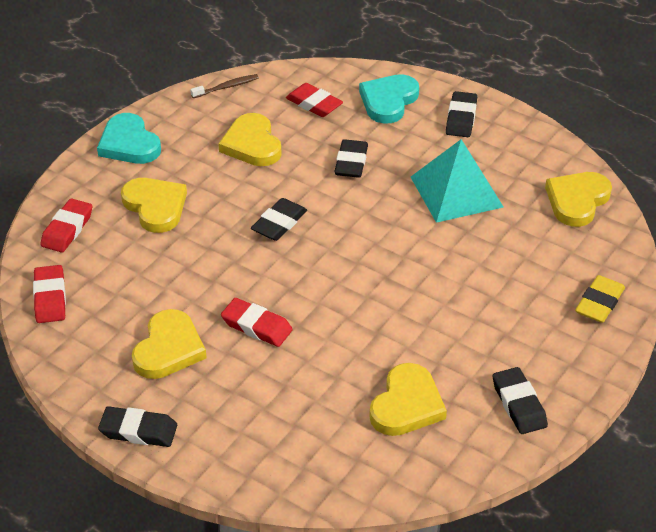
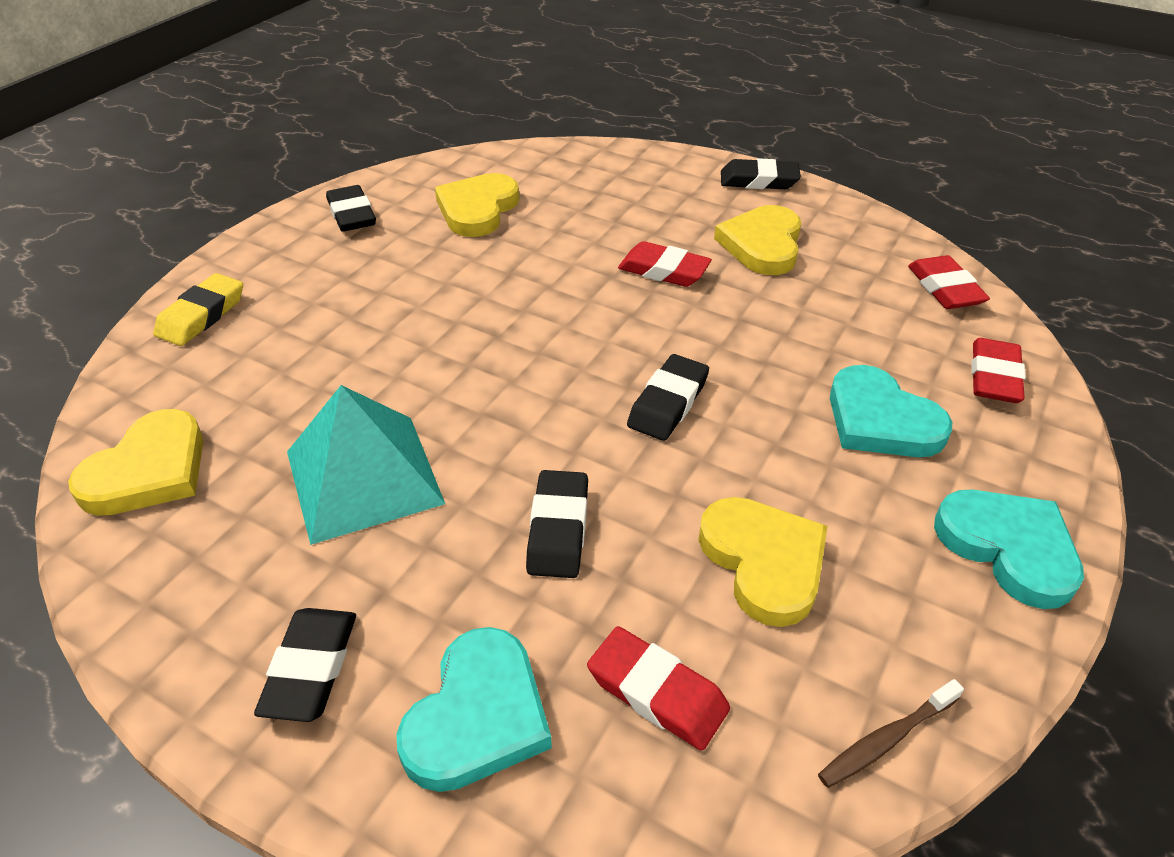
camera: 175 degrees right, 0 degrees up
yellow heart [121,178,187,233] -> turquoise heart [830,365,952,457]

